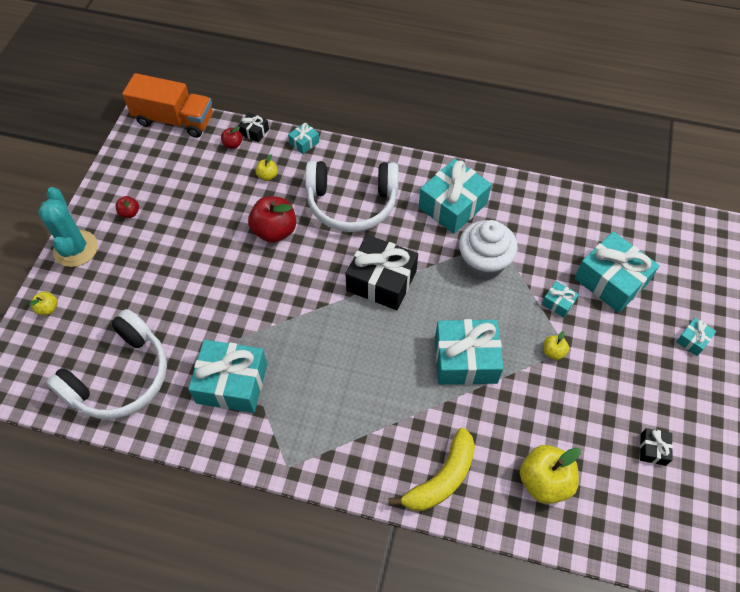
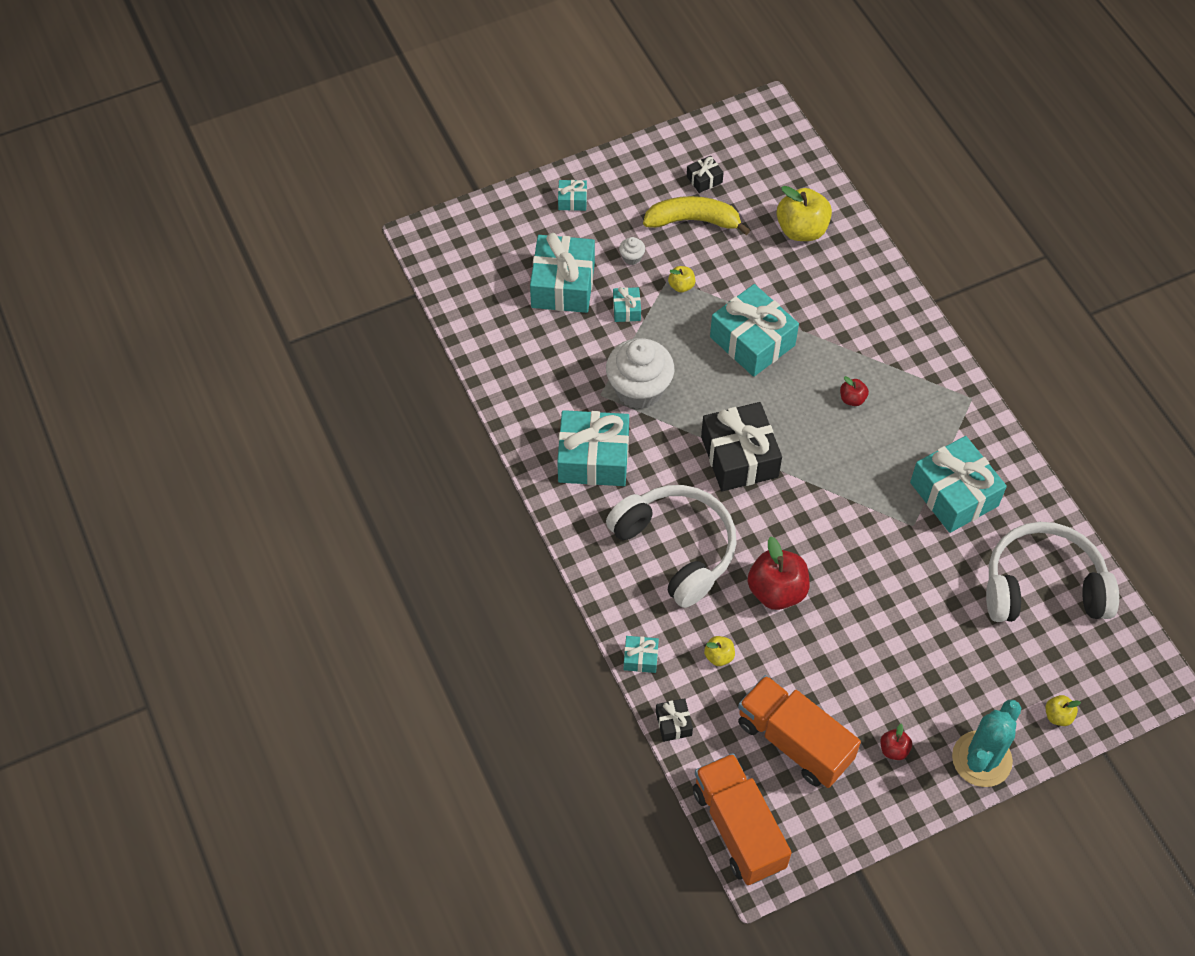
camera: 130 degrees left, 0 degrees up
red apple [221,127,243,149] -> red apple moved to [840,376,869,406]
yellow banana [389,428,475,511] -> yellow banana moved to [643,196,750,235]
none -> white cupcake [619,237,645,265]
none -> orange truck [738,675,861,788]

